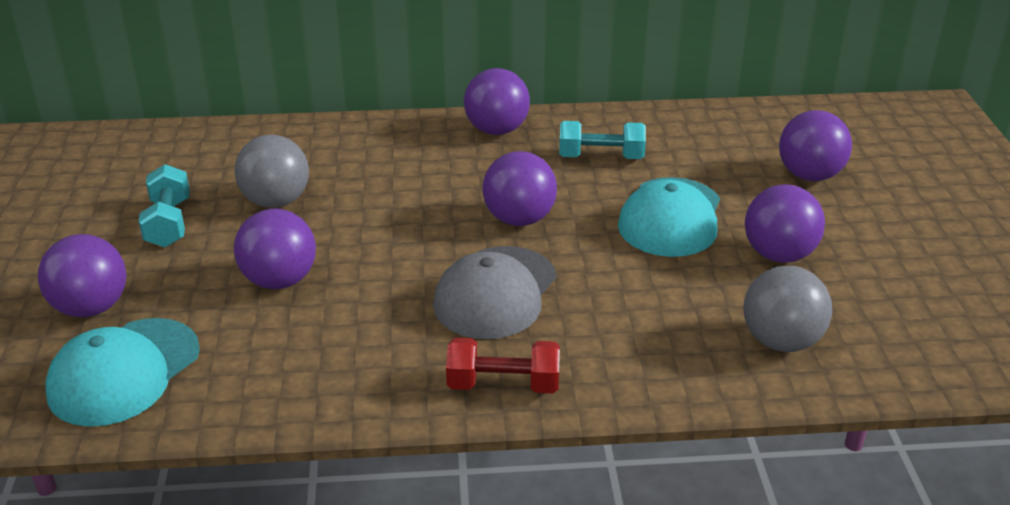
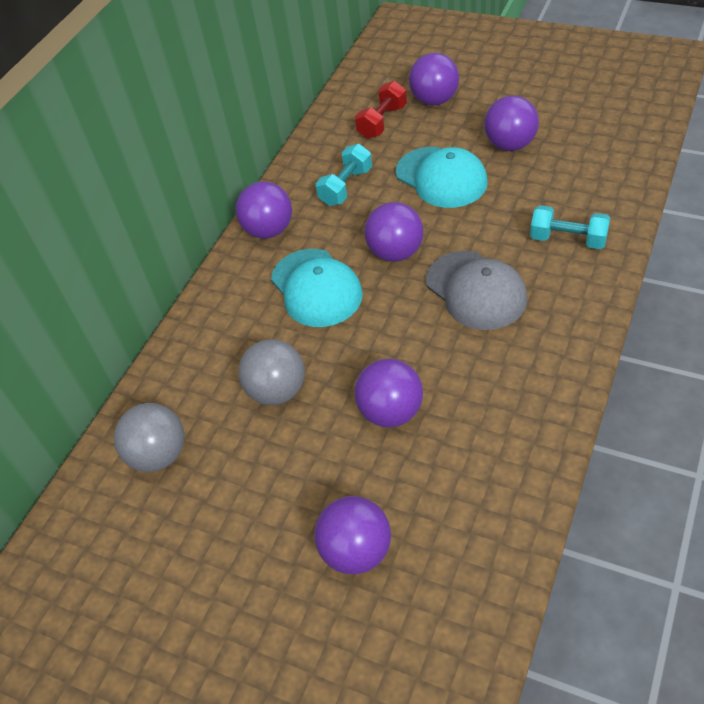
camera: 55 degrees left, 15 degrees up
turquoise cap [45,318,200,427] -> turquoise cap moved to [271,249,363,327]
turquoise dumbbell [139,164,190,248] -> turquoise dumbbell moved to [530,205,610,249]
red dumbbell [446,338,560,393] -> red dumbbell moved to [355,81,407,139]
grey ball [743,266,832,352] -> grey ball moved to [114,403,184,472]

